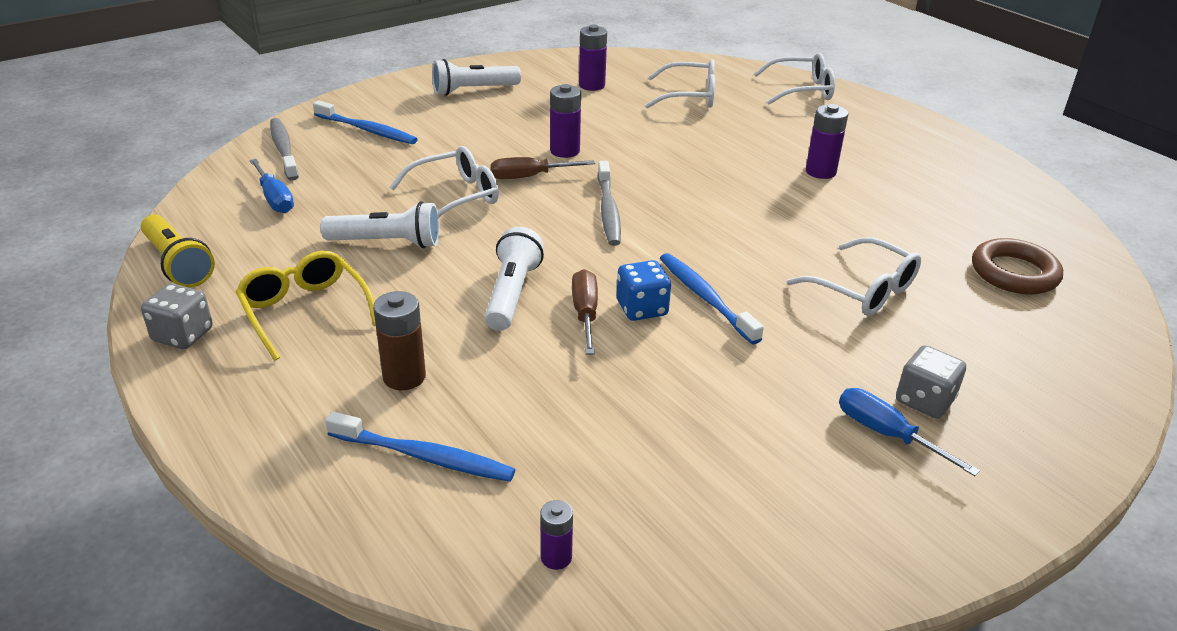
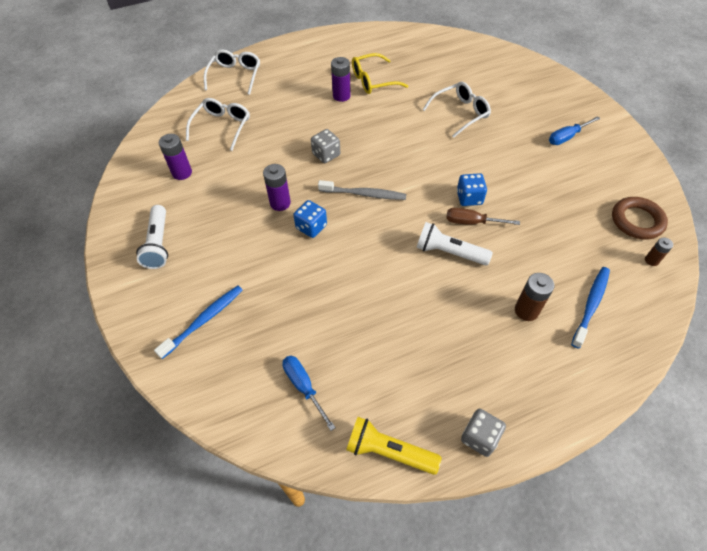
camera: 75 degrees left, 20 degrees up
yellow flashlight [141,214,215,288] -> yellow flashlight turned 135 degrees counterclockwise [346,417,441,475]
yellow glasses [235,250,376,361] -> yellow glasses moved to [352,53,408,94]
blue screwdriver [250,159,294,213] -> blue screwdriver turned 105 degrees counterclockwise [282,356,336,431]
grey toothbrush [270,118,299,181] -> none
white flashlight [320,201,440,248] -> none
white glasses [390,146,499,217] -> none
brown screwdriver [491,157,595,179] -> blue dice [293,200,327,238]
purple battery [541,500,573,570] -> brown battery [645,238,673,266]
blue toothbrush [660,253,764,344] -> none
grey dice [896,345,966,419] -> grey dice moved to [311,129,340,163]
brown ring [972,238,1063,295] -> brown ring moved to [612,197,668,240]

